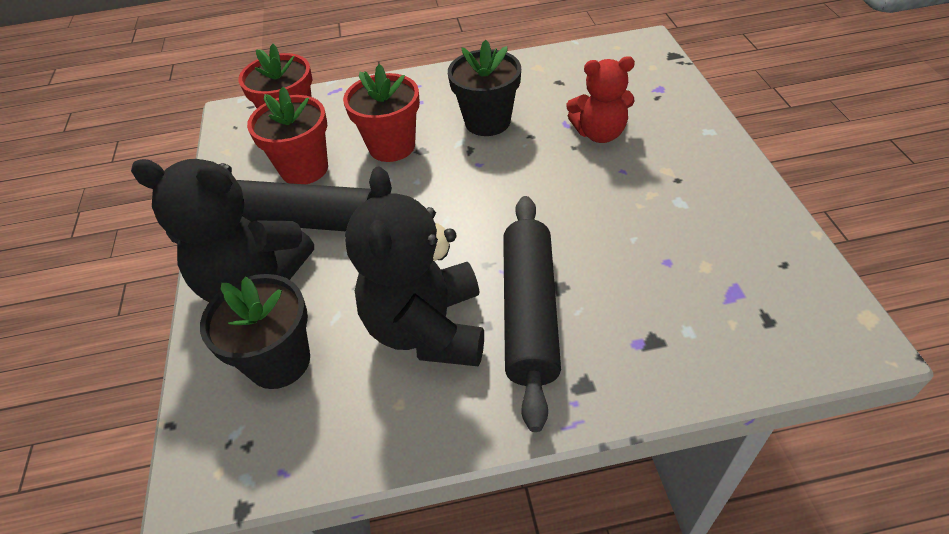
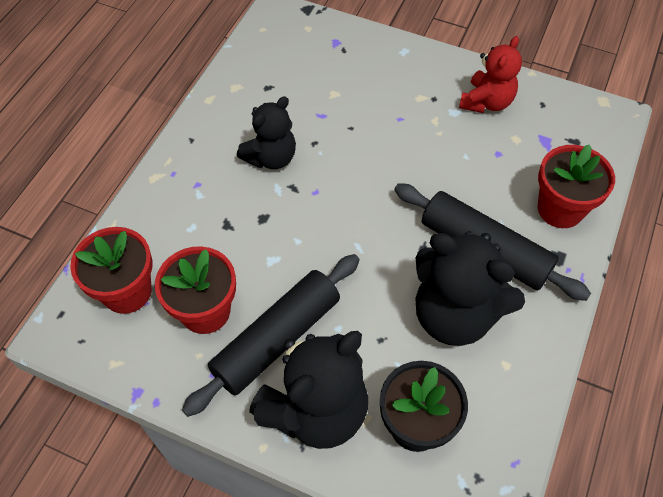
camera: 60 degrees left, 10 degrees up
red flower pot [343,64,420,162] -> red flower pot moved to [538,144,615,228]
black flower pot [448,40,521,136] -> black teddy bear [237,96,296,169]
red teddy bear [566,56,635,143] -> red teddy bear moved to [459,36,522,113]

